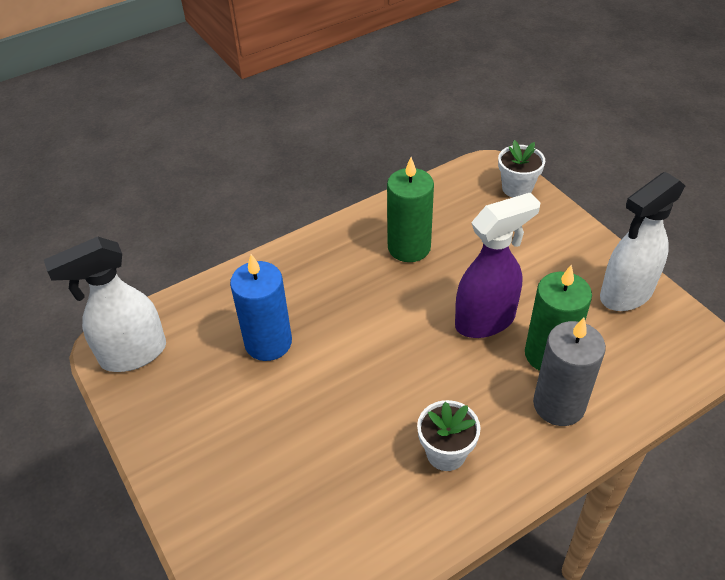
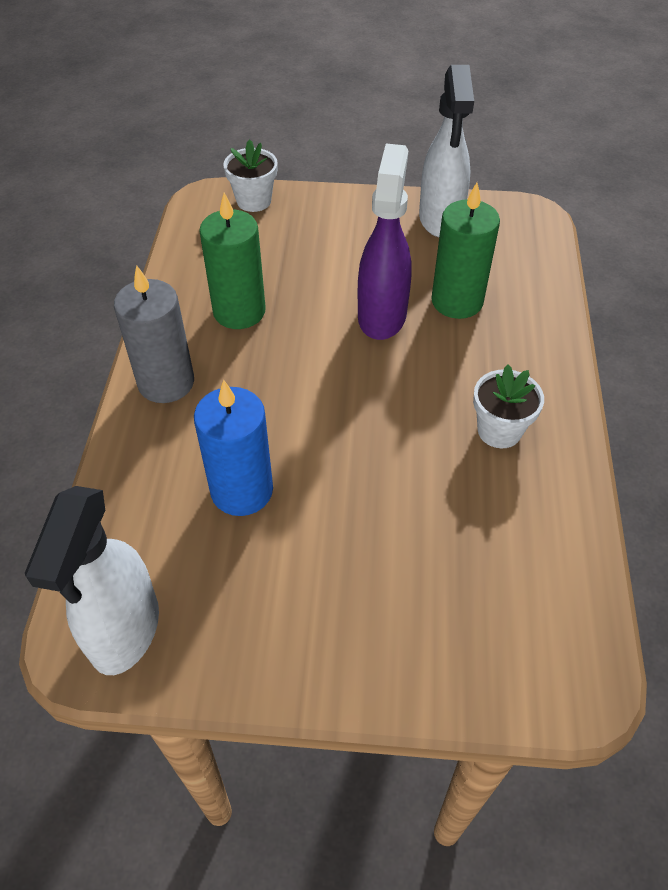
camera: 55 degrees left, 5 degrees up
grey candle [533,317,606,426] -> grey candle moved to [114,265,194,403]

